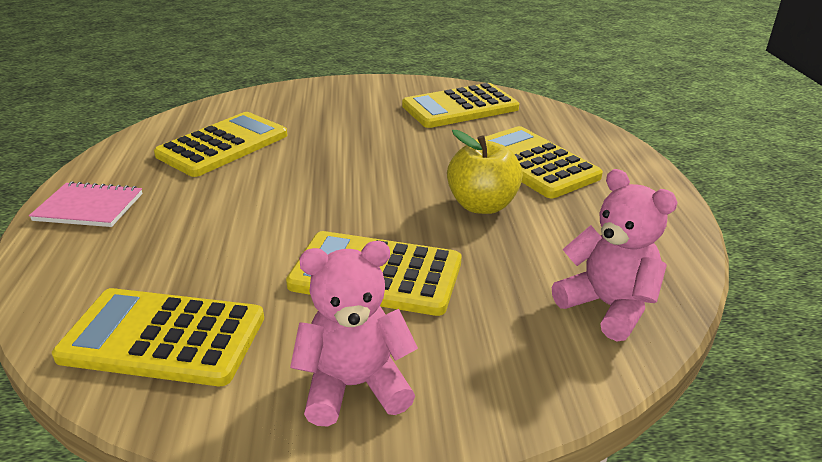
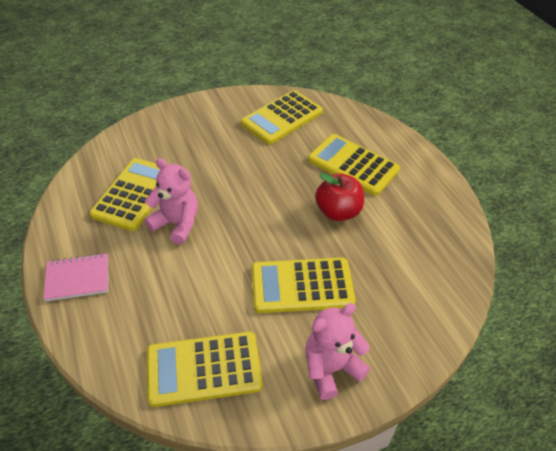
camera: 20 degrees left, 15 degrees up
yellow apple [447,130,523,214] -> red apple [315,173,364,221]
pink teddy bear [552,169,678,341] -> pink teddy bear moved to [144,158,198,245]

